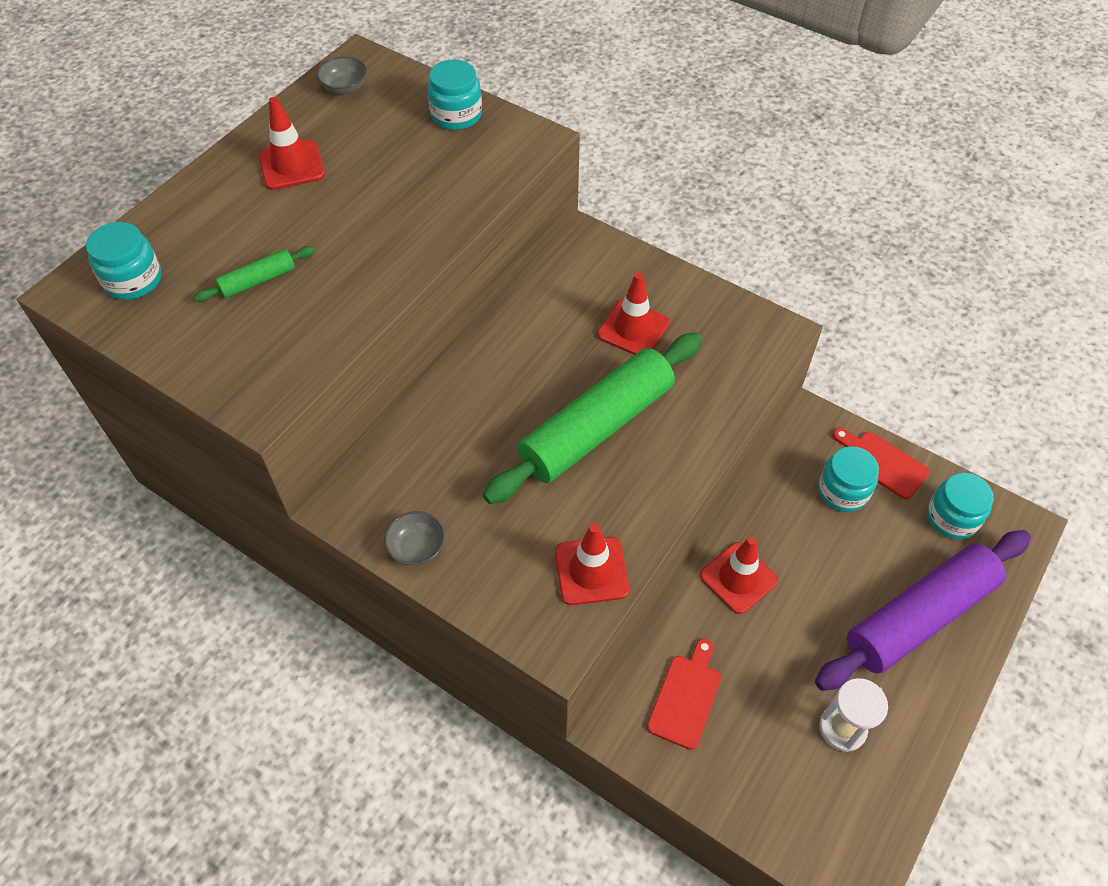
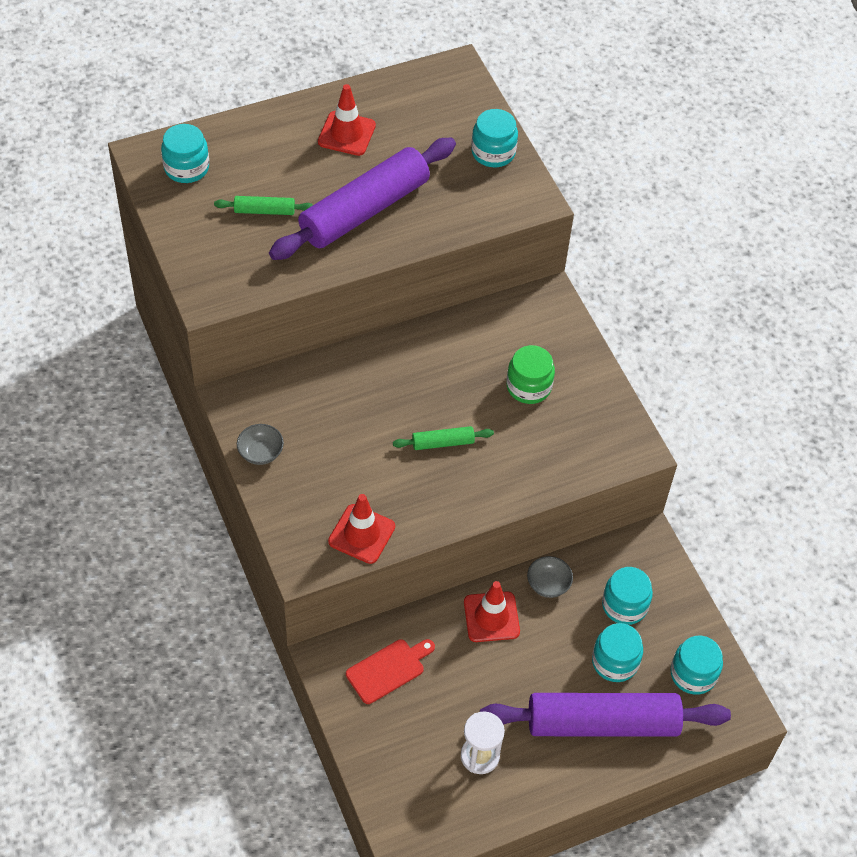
camera: 30 degrees right, 0 degrees up
grey bowl [317,56,367,94] -> grey bowl moved to [527,556,573,598]
green rolling pin [483,333,702,504] -> green rolling pin [393,426,494,450], size x0.42
red traffic cone [597,273,670,355] -> green jar [506,345,555,404]
red cutting board [833,428,930,499] -> none
none -> purple rolling pin [269,138,456,260]
none -> turquoise jar [592,623,643,682]

